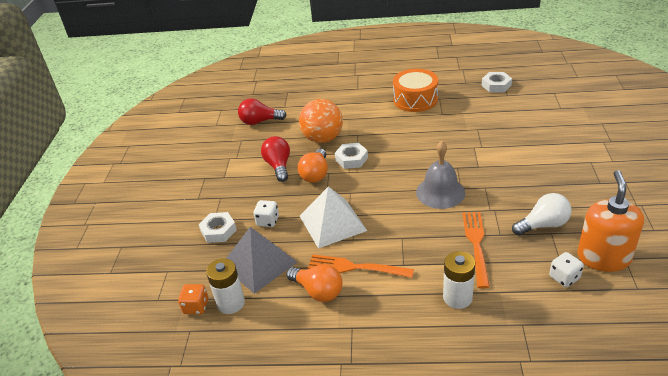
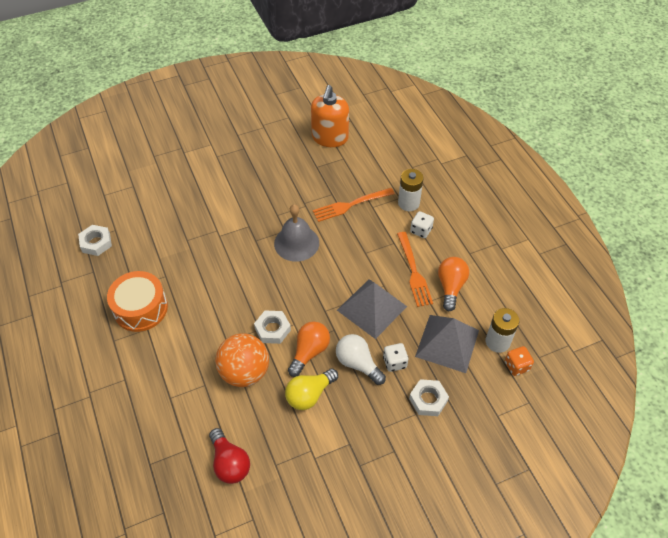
camera: 120 degrees left, 15 degrees up
red light bulb [261,136,290,182] -> yellow light bulb [285,368,338,410]
orange light bulb [298,149,328,183] -> orange light bulb turned 45 degrees counterclockwise [288,322,330,377]
white pyramid [300,186,367,249] -> grey pyramid [337,280,407,339]
white light bulb [512,193,572,236] -> white light bulb moved to [336,334,386,385]
white dice [549,252,584,287] -> white dice moved to [410,211,434,238]
orange soap dispenser [578,170,644,272] -> orange soap dispenser turned 60 degrees counterclockwise [311,85,349,147]

